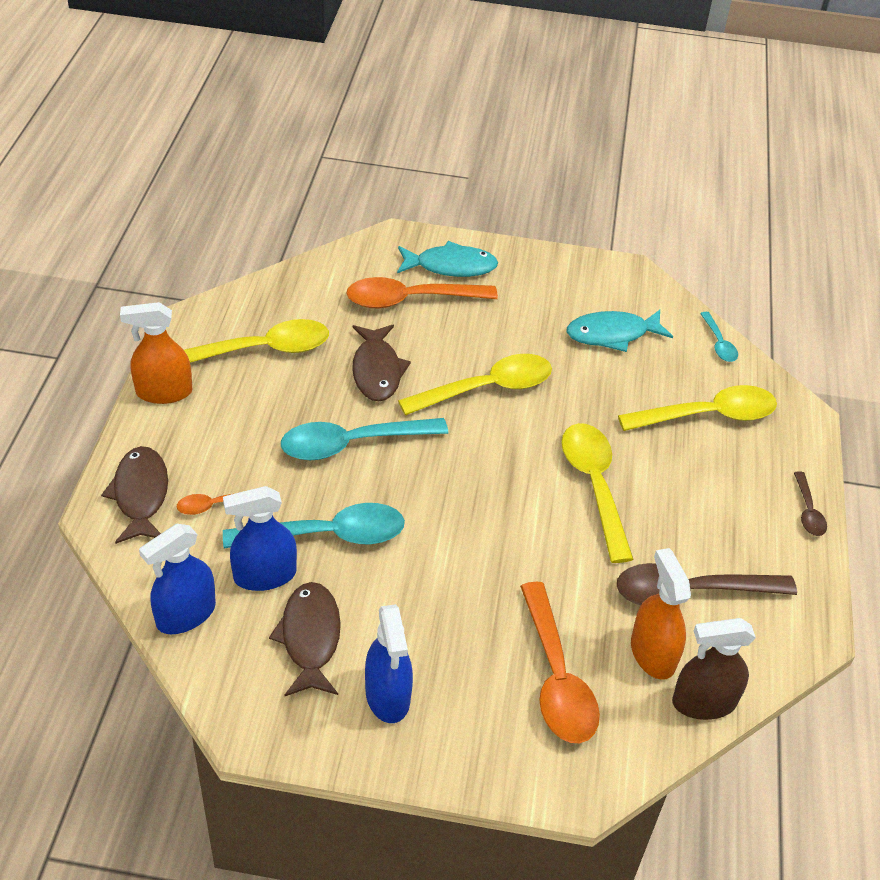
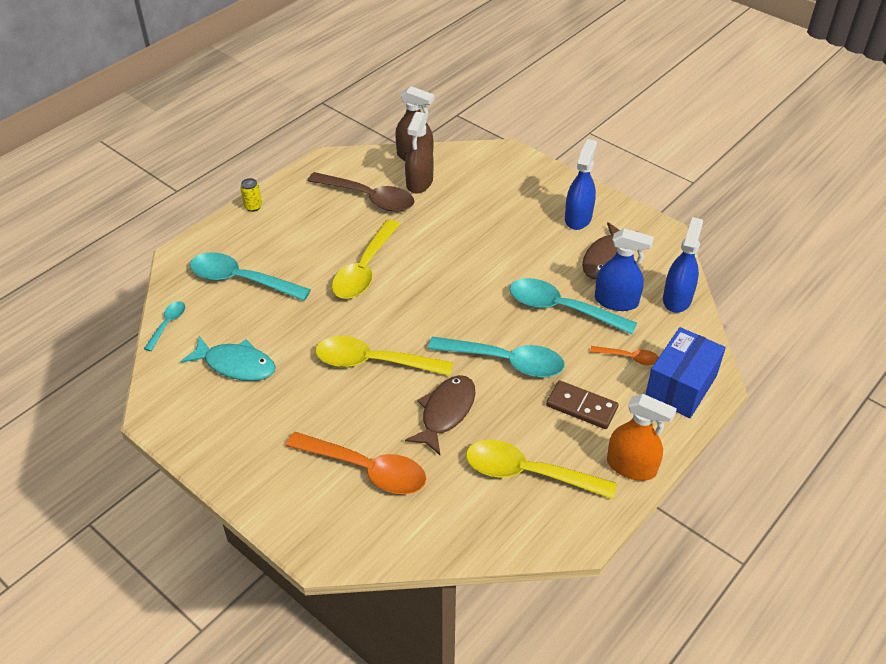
camera: 145 degrees left, 0 degrees up
brown fish [101,446,168,544] -> blue box [645,327,726,418]
blue spray bottle [139,524,216,634] -> blue spray bottle turned 60 degrees counterclockwise [663,217,703,313]
turquoise fish [397,241,498,277] -> none
orange spoon [520,582,600,743] -> none
yellow spoon [618,385,777,431] -> turquoise spoon [190,252,311,301]
orange spray bottle [631,548,691,680] -> brown spray bottle [405,112,434,193]
brown spoon [794,471,827,536] -> yellow can [240,178,262,212]
none -> brown domino [546,380,619,429]

